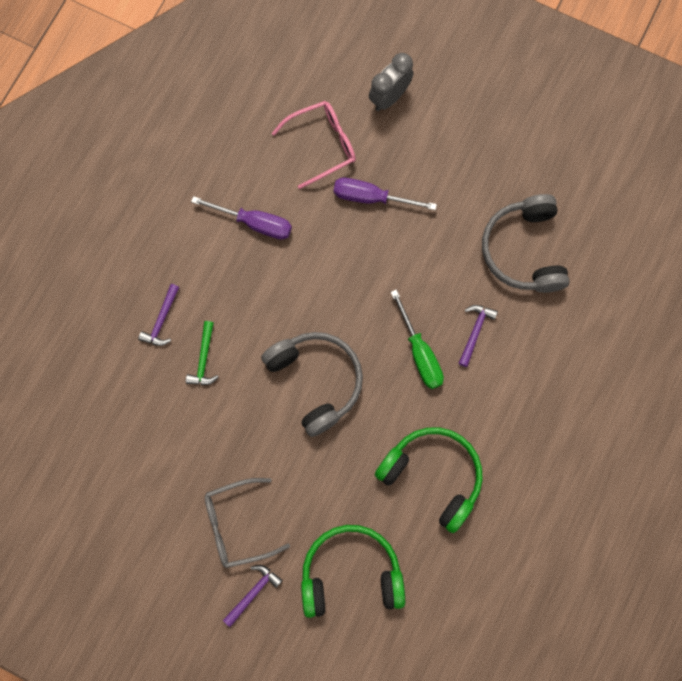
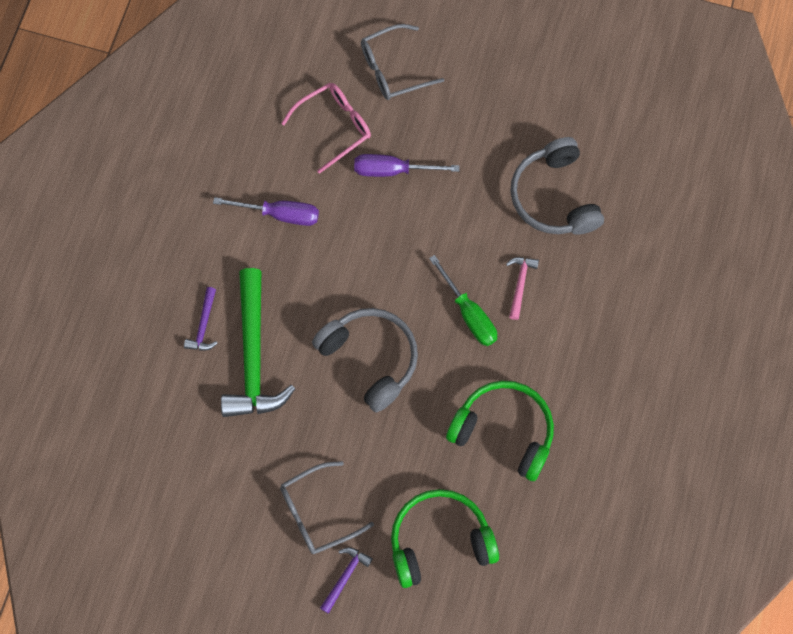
camera: 10 degrees left, 5 degrees down
green hammer [186,321,218,385] -> green hammer [221,268,295,417], size x2.26
grey clock [369,53,414,111] -> grey glasses [361,24,444,100]
purple hammer [458,305,498,367] -> pink hammer [506,257,539,320]

